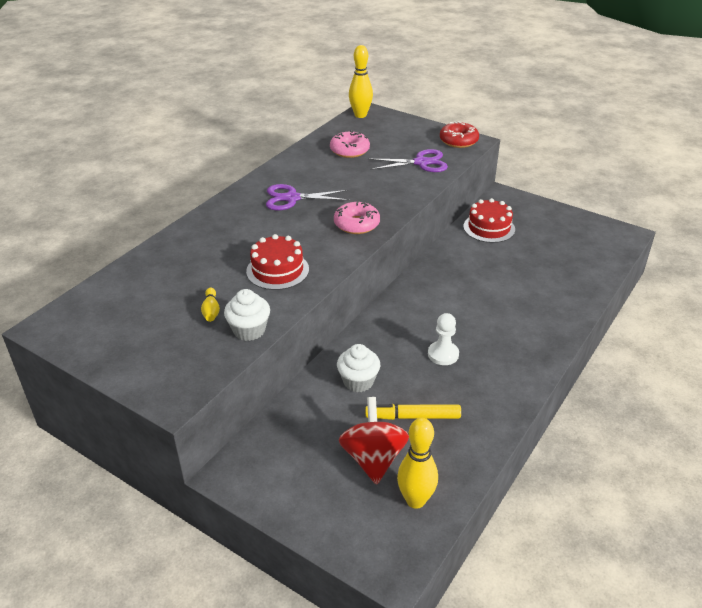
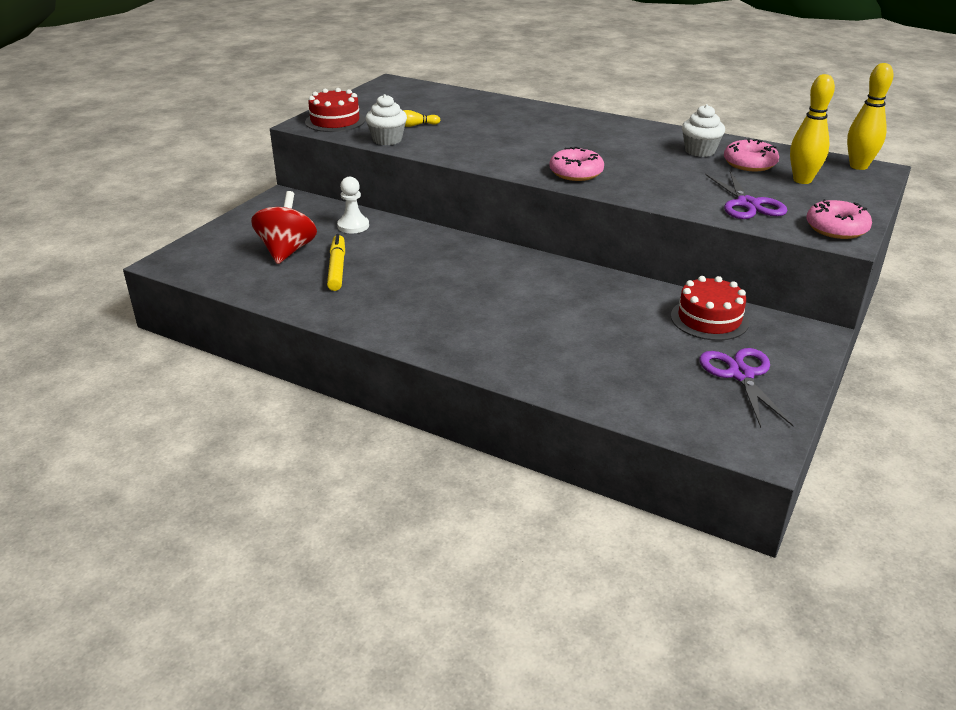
camera: 85 degrees right, 5 degrees down
red cake [246,234,309,290] -> red cake moved to [305,88,365,132]
purple scissors [266,184,350,210] -> purple scissors moved to [700,348,794,428]
white cupcake [337,344,380,392] -> white cupcake moved to [682,104,725,157]
red spinning top [339,397,409,485] -> red spinning top turned 75 degrees counterclockwise [251,191,317,264]
yellow bowling pin [397,418,438,509] -> yellow bowling pin moved to [790,74,835,184]
white pawn [428,313,459,365] -> white pawn moved to [337,177,369,233]
red donut [440,121,479,148] -> pink donut [806,199,872,239]

